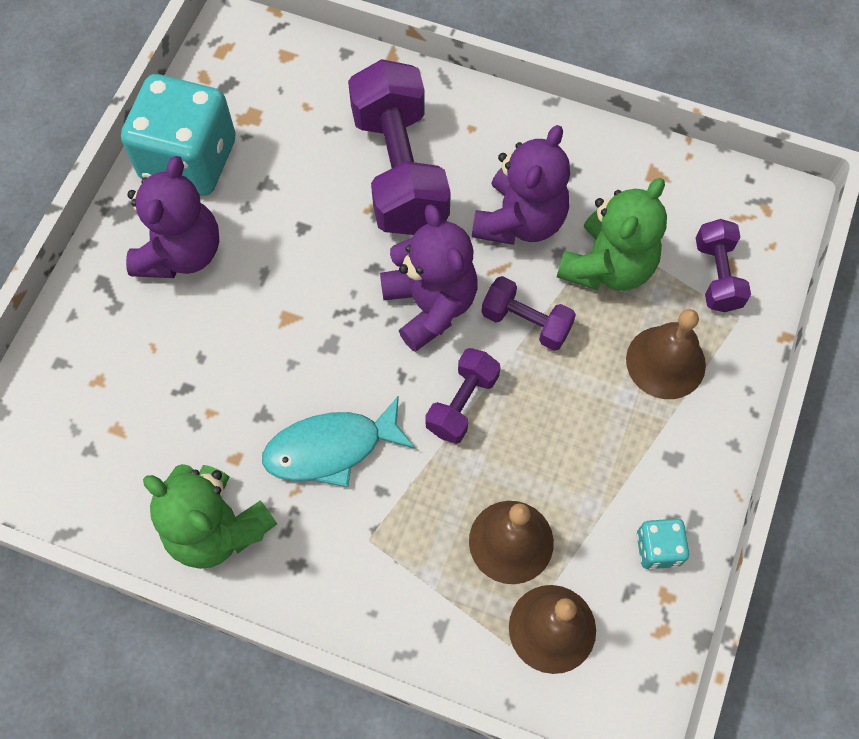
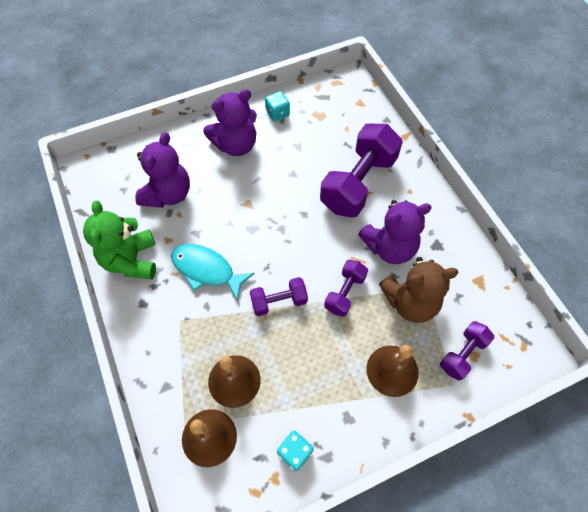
camera: 45 degrees right, 5 degrees down
turquoise dice [121,74,236,196] -> turquoise dice [265,91,290,121], size x0.44
purple teddy bear [380,204,477,352] -> purple teddy bear moved to [135,132,190,208]
purple dumbbell [481,276,576,351] -> purple dumbbell turned 45 degrees clockwise [324,260,368,317]
green teddy bear [557,178,667,291] -> brown teddy bear [379,257,459,323]

